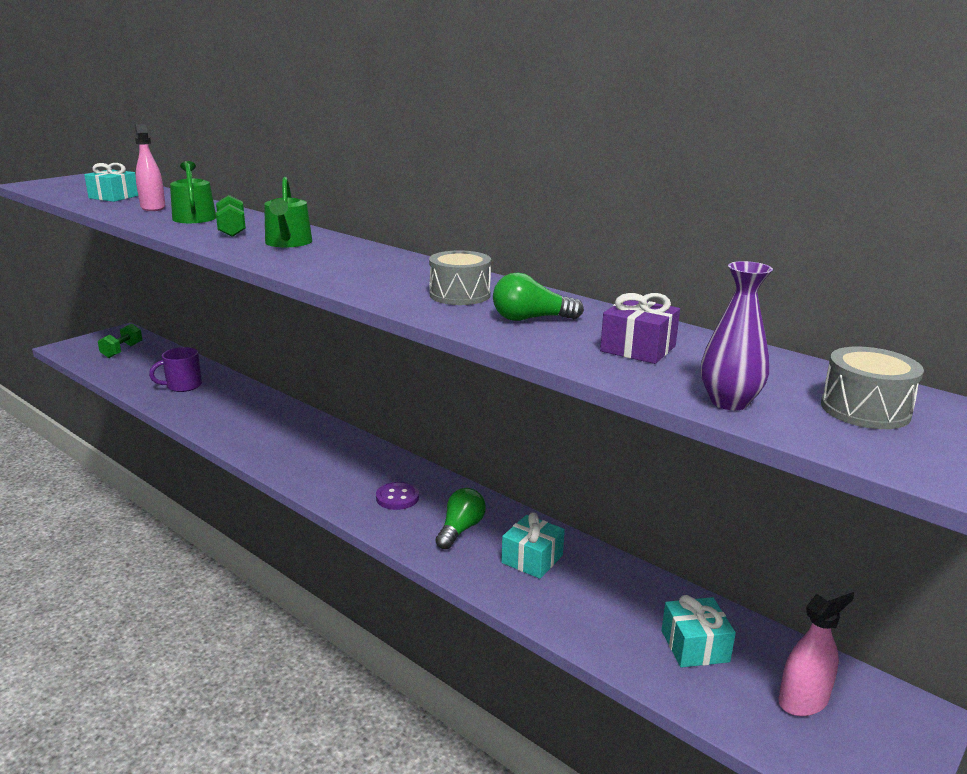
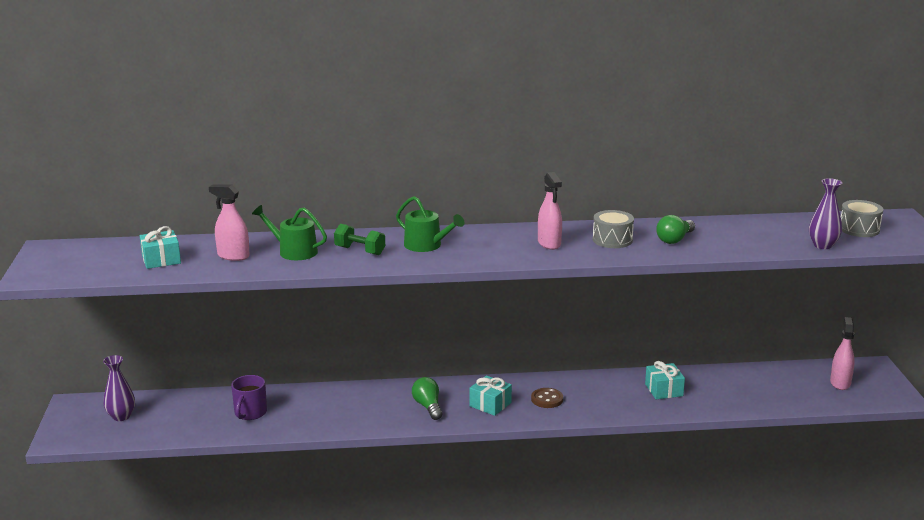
camera: 45 degrees left, 0 degrees up
green dumbbell [98,323,142,358] -> purple vase [103,355,135,421]
purple button [376,482,419,510] -> brown button [531,388,563,408]
green light bulb [436,488,486,549] -> green light bulb moved to [412,377,442,420]
purple gift [600,293,680,364] -> none
turquoise gift [662,595,736,668] -> turquoise gift moved to [469,375,512,416]
none -> pink spray bottle [538,172,562,250]

